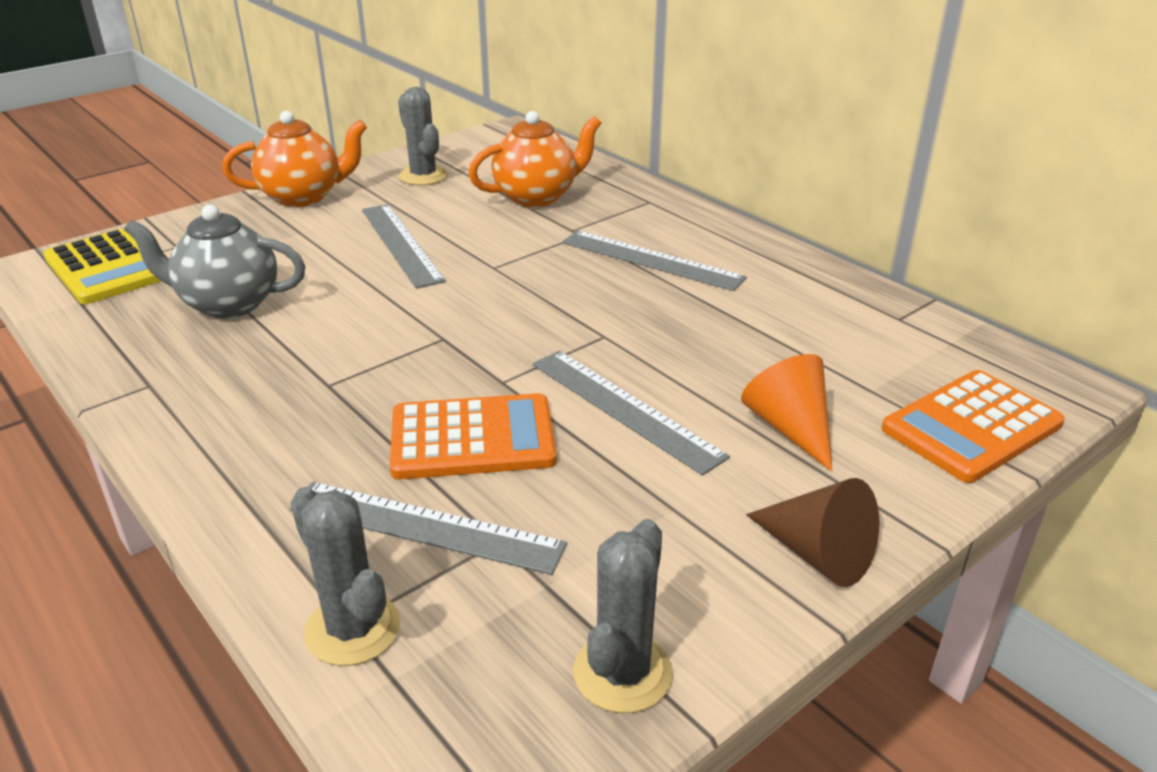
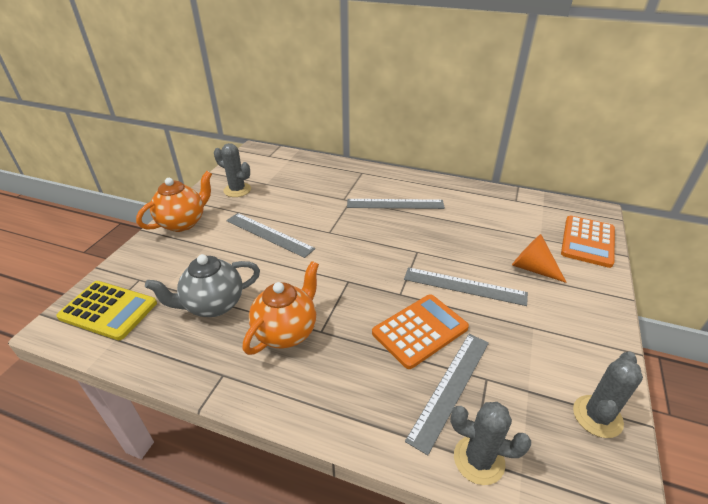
camera: 30 degrees left, 5 degrees up
grey ruler [290,482,567,575] -> grey ruler turned 45 degrees counterclockwise [405,334,489,455]
orange teapot [468,111,601,208] -> orange teapot moved to [243,261,319,355]
grey cactus [574,519,673,713] -> grey cactus turned 45 degrees clockwise [573,352,643,438]
brown cone [746,478,879,587] -> none

